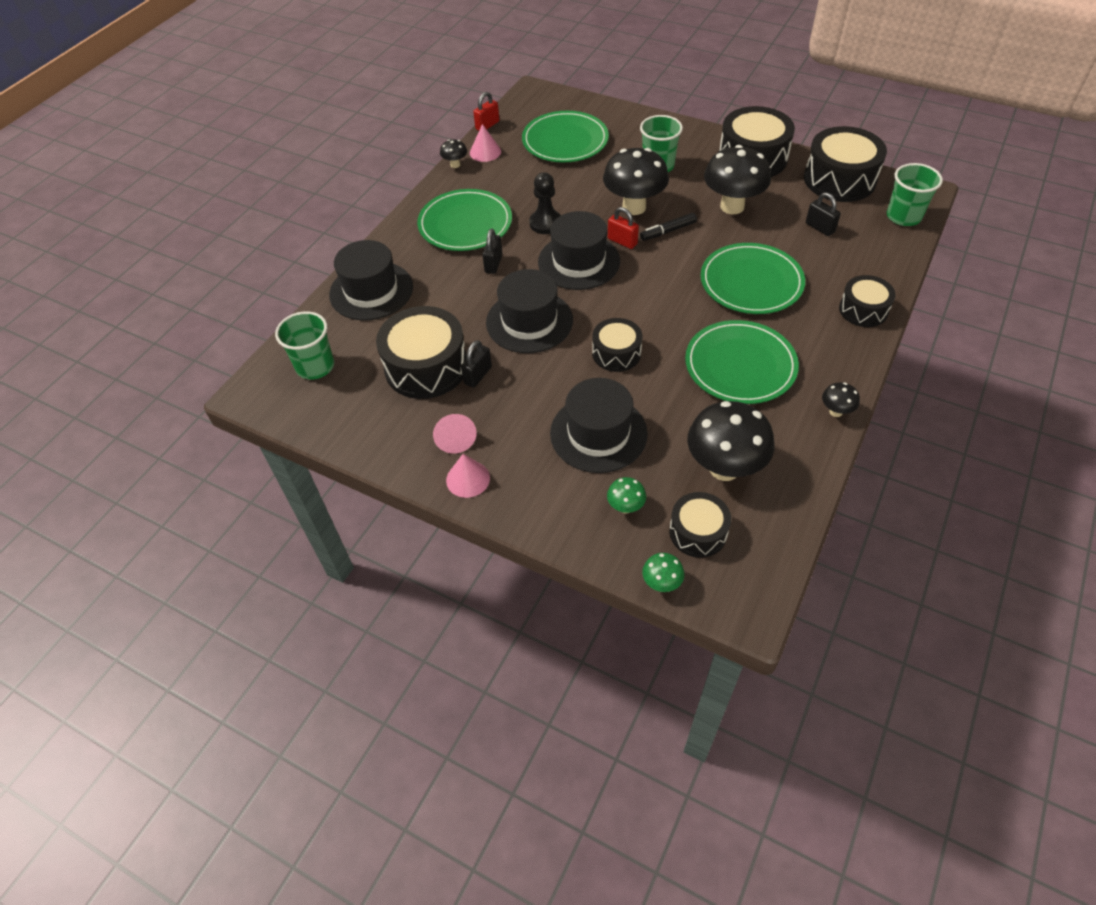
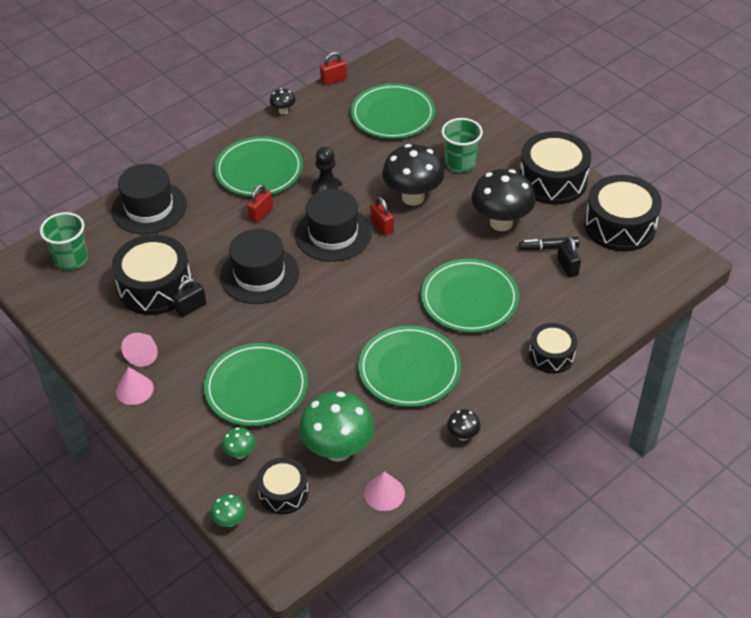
camera: 20 degrees right, 5 degrees down
pink cone [470,124,501,162] -> pink cone moved to [364,471,405,511]
black padlock [482,229,503,274] -> red padlock [247,184,273,223]
black hat [550,378,648,473] -> green plate [204,343,308,426]
black drum [592,318,642,372] -> none
black marker [640,213,697,241] -> black marker moved to [519,237,580,250]
black mushroom [687,401,774,481] -> green mushroom [299,391,374,462]
green cup [887,163,943,226] -> none

